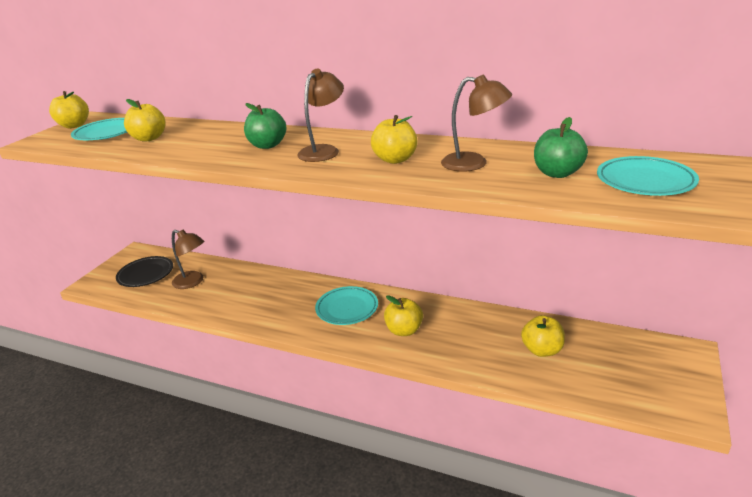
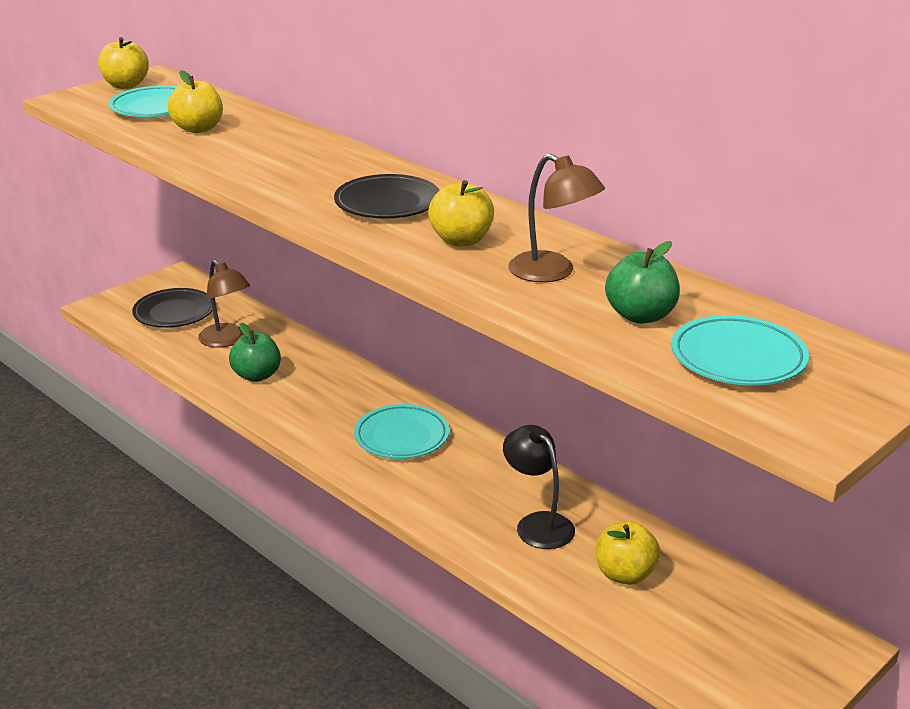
camera: 20 degrees right, 0 degrees up
green apple [244,103,286,149] -> green apple moved to [229,323,281,382]
brown lamp [297,69,344,162] -> black plate [334,174,440,218]
yellow apple [384,295,423,336] -> none
none -> black lamp [503,425,575,549]

